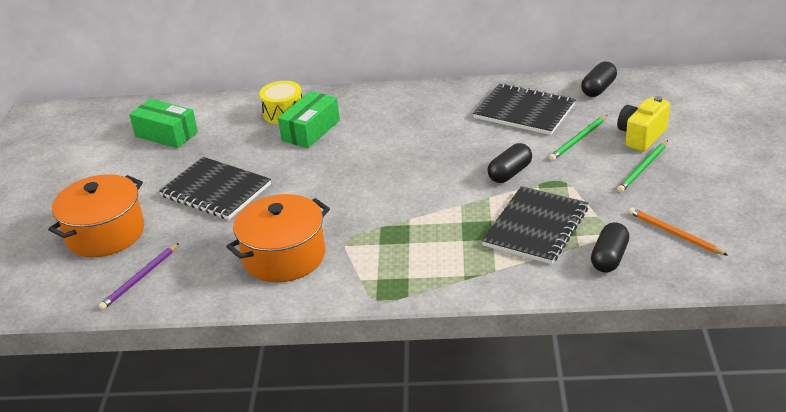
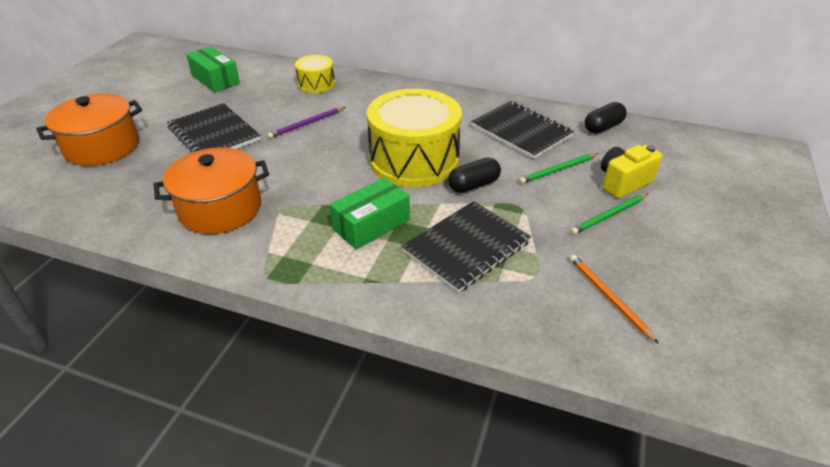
camera: 15 degrees right, 5 degrees up
purple pencil [99,243,179,310] -> purple pencil moved to [267,107,345,139]
green box [278,91,340,148] -> green box moved to [330,177,410,250]
black capsule [591,222,629,273] -> none
none -> yellow drum [367,89,462,187]

